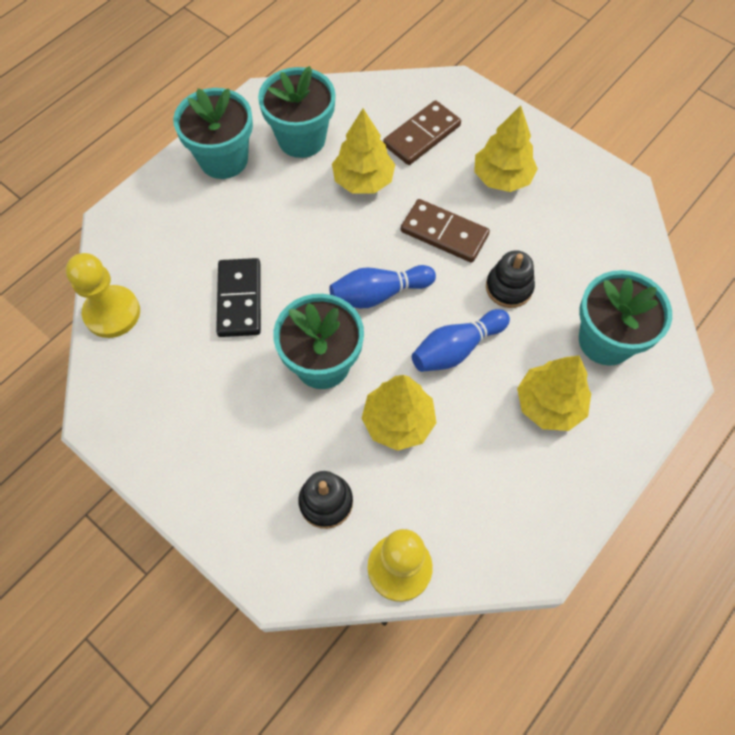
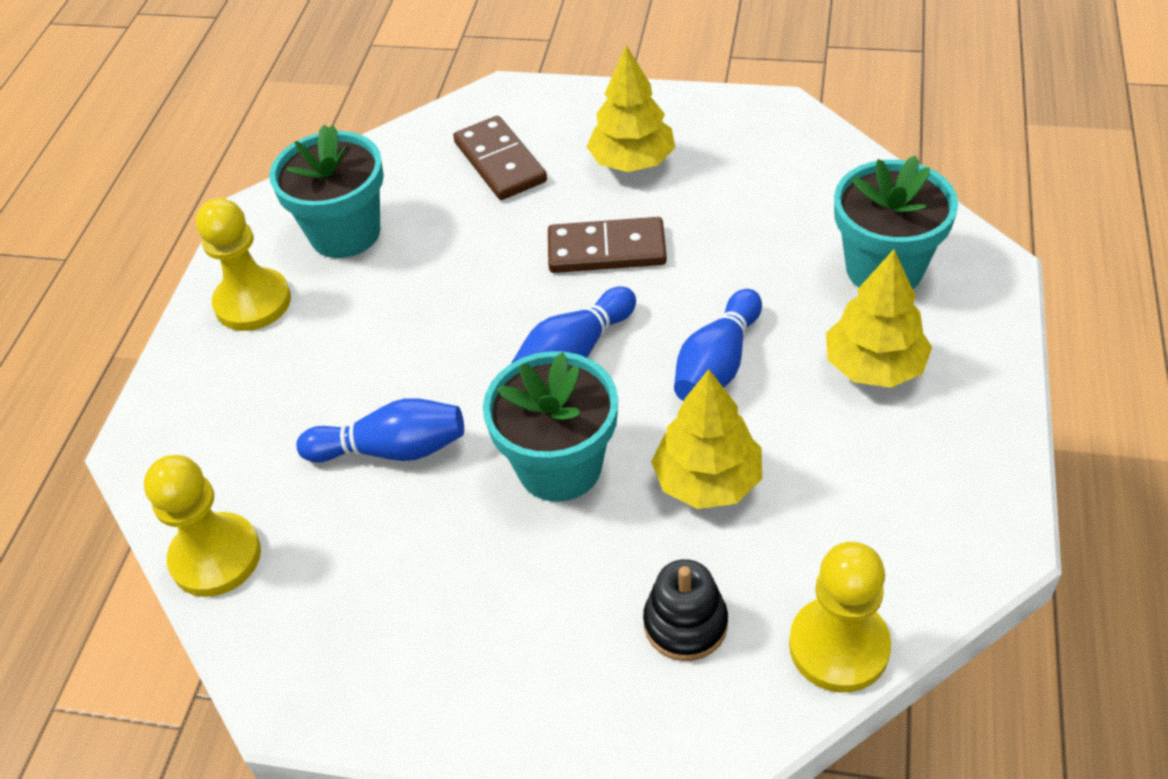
camera: 25 degrees left, 15 degrees down
turquoise flower pot [173,88,253,179] -> yellow pawn [196,198,291,331]
black domino [216,258,261,337] -> blue bowling pin [296,398,464,463]
yellow tree [332,109,395,194] -> none
brown domino [383,100,461,165] -> brown domino turned 45 degrees counterclockwise [453,116,547,200]
black stacking toy [486,250,535,308] -> none

